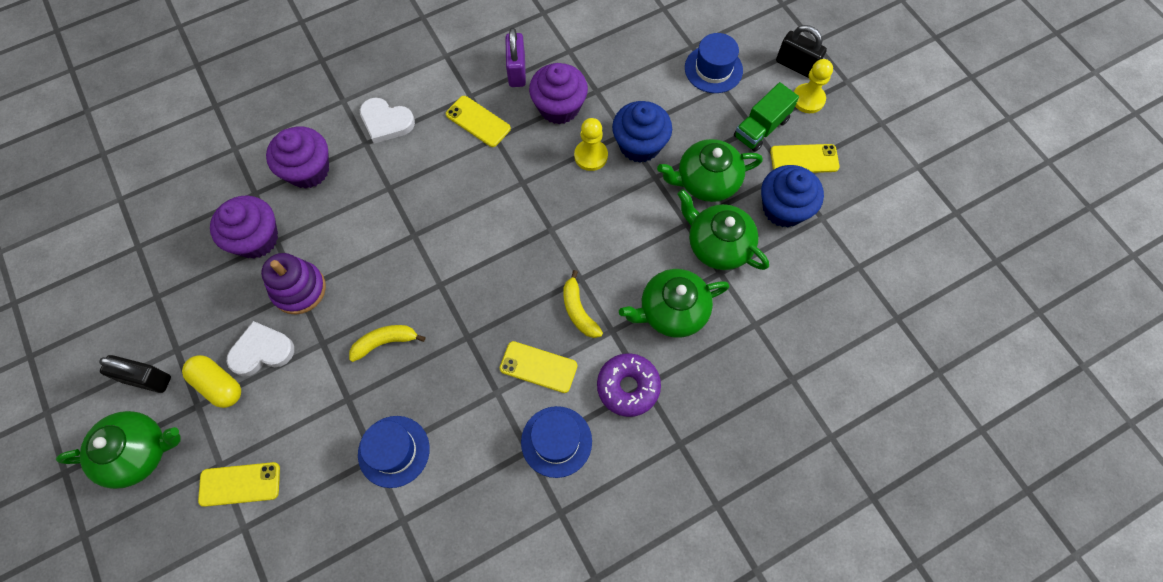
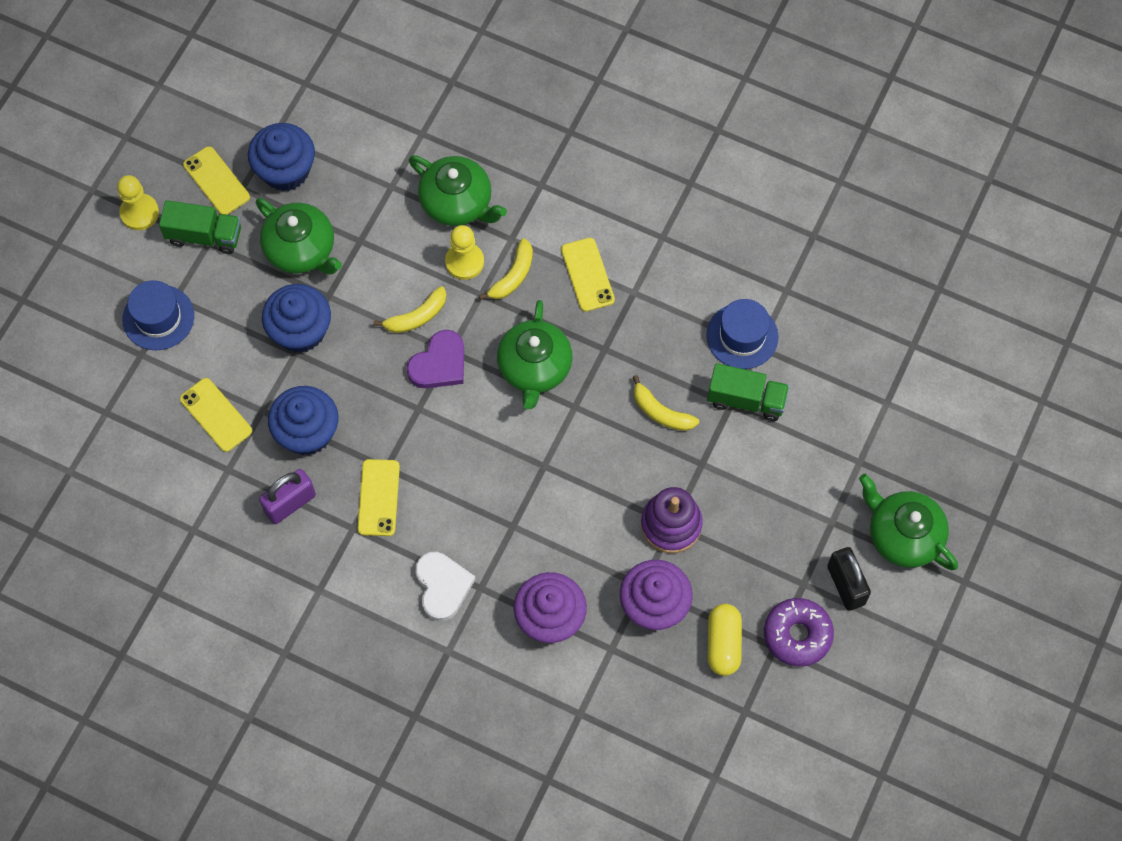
camera: 125 degrees left, 0 degrees up
yellow capsule [182,355,241,408] -> yellow capsule moved to [708,604,742,676]
yellow phone [198,462,280,507] -> yellow phone moved to [180,378,252,452]
white heart [227,321,294,376] -> none
blue hat [521,406,592,478] -> none
purple cupcake [529,63,588,124] -> blue cupcake [268,386,338,455]
yellow pawn [574,118,608,171] -> yellow pawn moved to [445,225,484,280]
purple donut [597,353,661,417] -> purple donut moved to [764,598,834,667]
green teapot [677,189,769,270] -> green teapot moved to [497,300,572,409]
black padlock [776,25,827,78] -> none
none -> yellow banana [374,286,446,333]
none -> purple heart [407,330,464,388]
none -> green truck [707,363,789,421]

